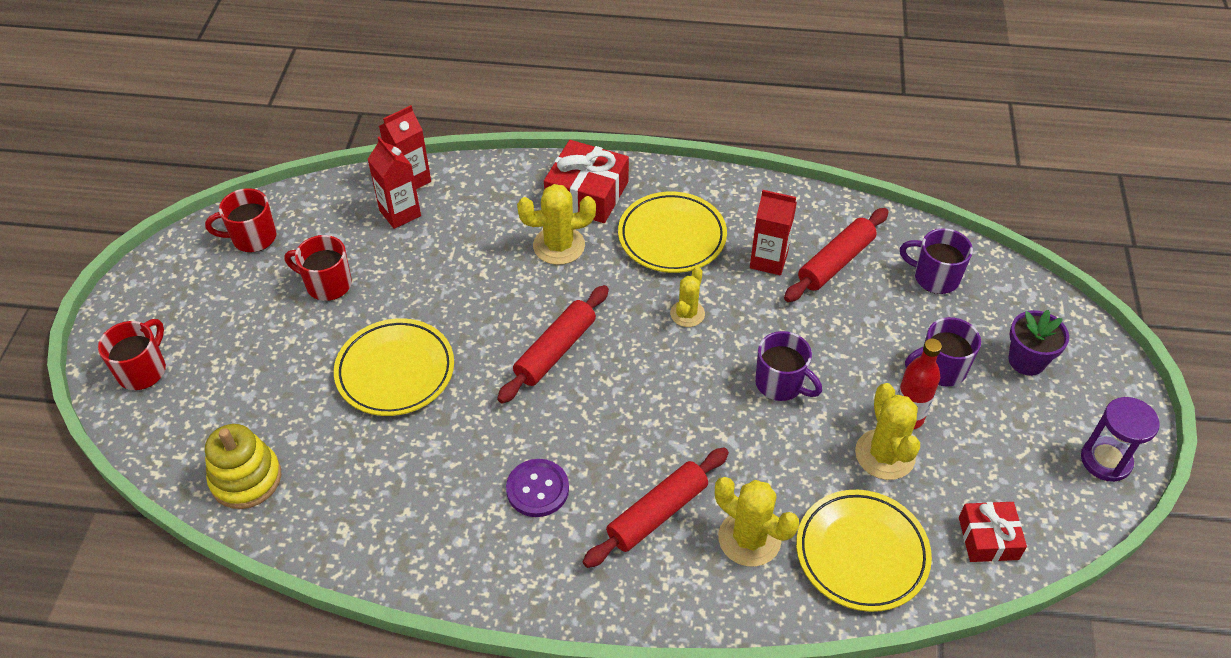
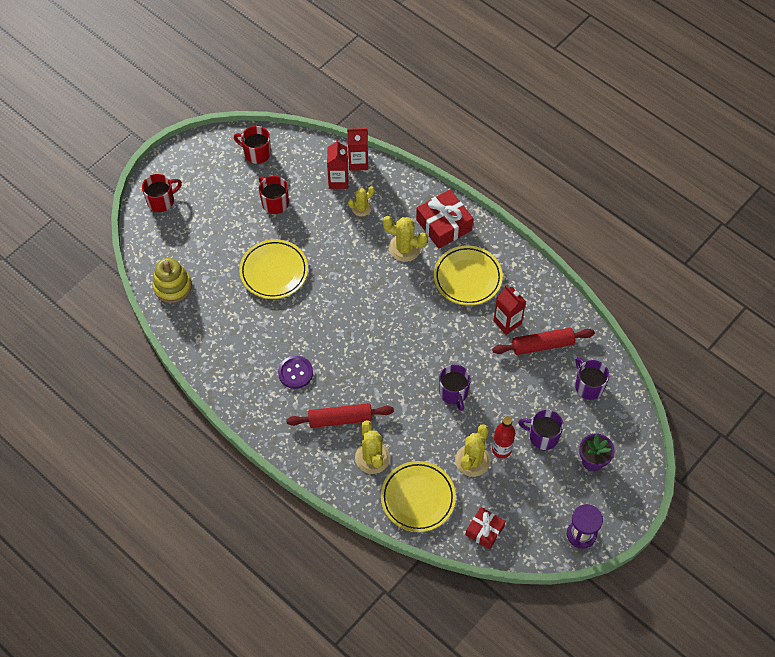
camera: 35 degrees right, 10 degrees up
red rolling pin [497,285,609,404] -> none
yellow cactus [670,267,705,327] -> yellow cactus moved to [348,186,375,217]

